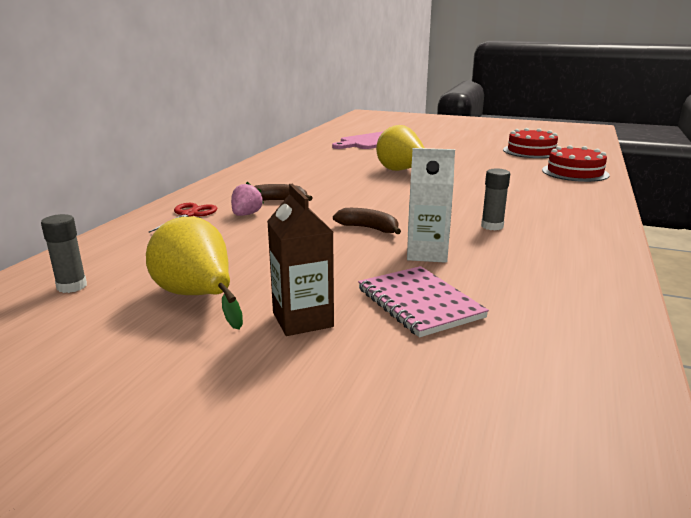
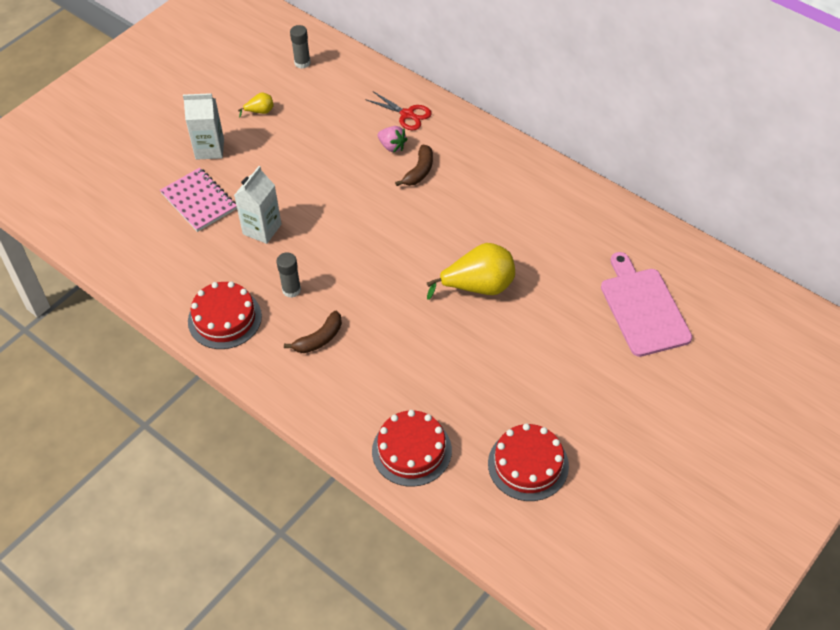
camera: 110 degrees right, 30 degrees up
yellow pear [146,217,243,330] -> yellow pear [238,92,274,118], size x0.46
brown carton [267,184,334,336] -> white carton [183,93,224,160]
brown banana [333,208,401,234] -> brown banana moved to [284,311,342,353]
pink notebook [358,266,489,337] -> pink notebook turned 60 degrees clockwise [160,168,237,232]
none -> red cake [188,281,262,349]

